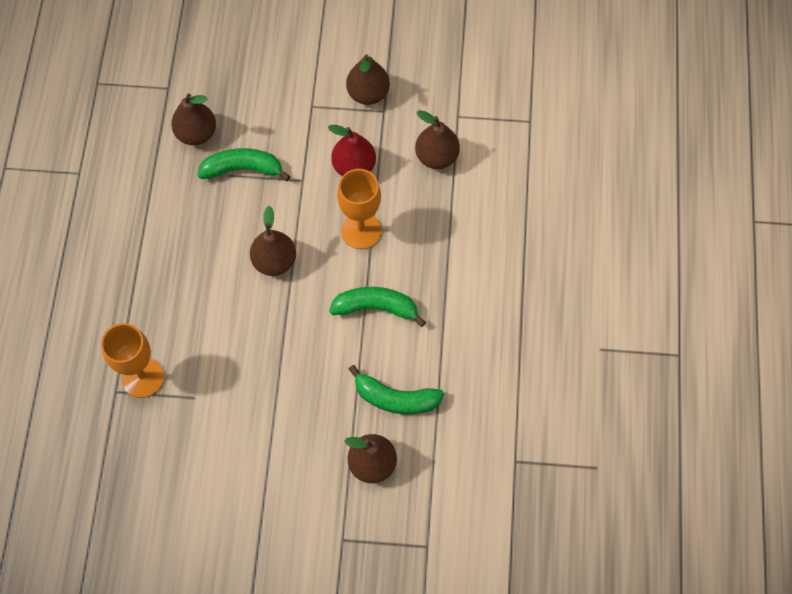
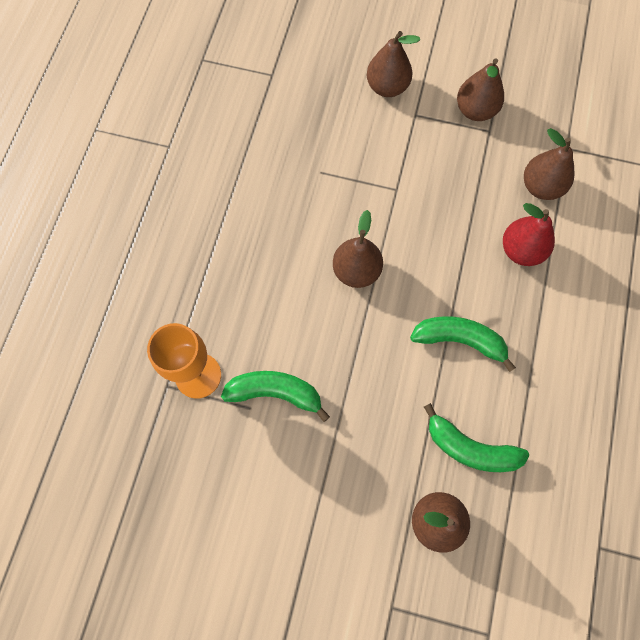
camera: 10 degrees right, 5 degrees up
brown pear [171,94,216,145] -> brown pear moved to [367,31,420,97]
green banana [198,148,291,181] -> green banana moved to [221,371,330,422]
red pear [328,125,376,176] -> red pear moved to [503,203,555,266]
orange goblet [337,169,382,249] -> none

